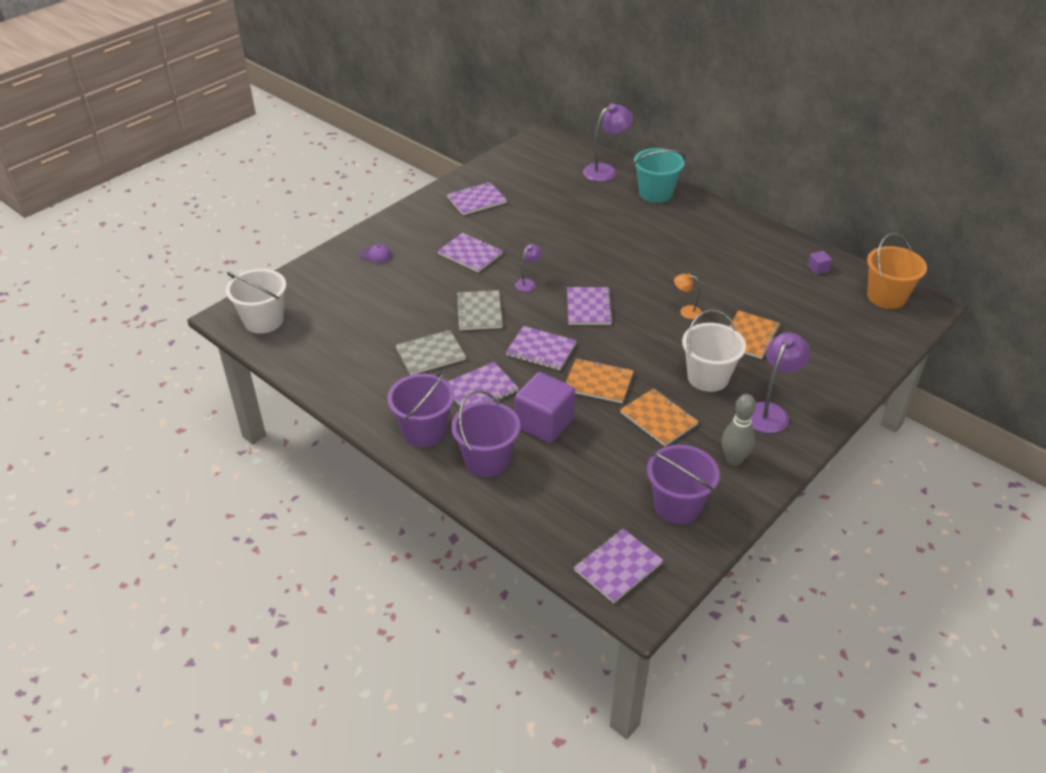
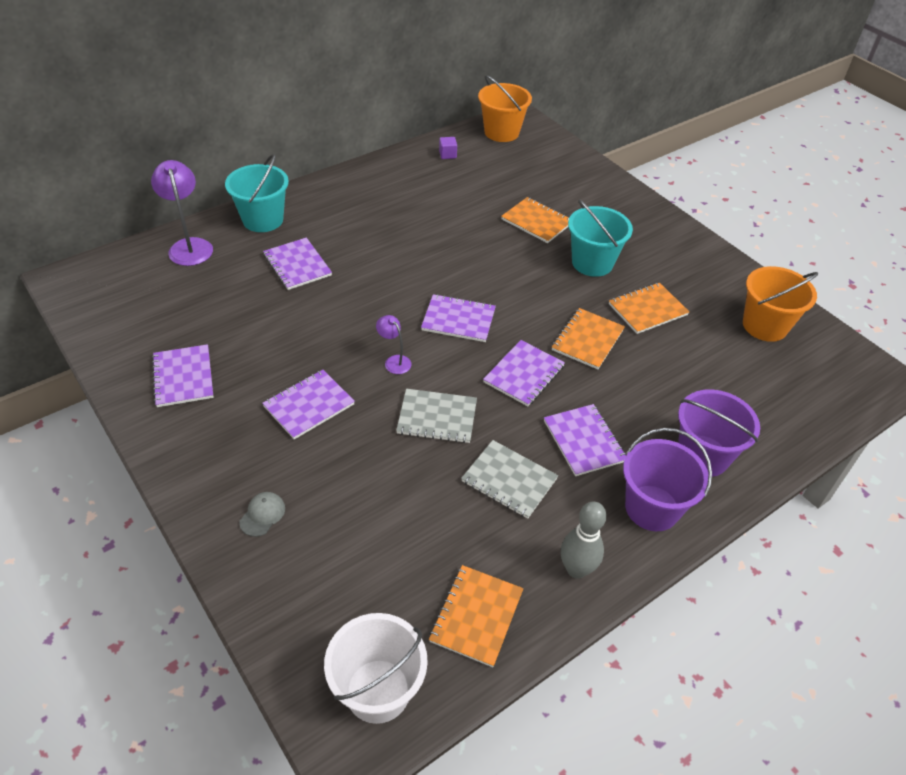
camera: 80 degrees left, 5 degrees up
purple cap [359,244,392,263] -> grey cap [239,492,285,537]
grey notebook [396,330,466,375] -> grey notebook turned 45 degrees counterclockwise [461,440,558,519]
purple cube [515,372,575,443] -> none
purple notebook [574,529,663,603] -> purple notebook moved to [263,238,332,290]
purple bucket [647,445,720,524] -> orange bucket [743,266,818,342]
orange lamp [674,274,702,319] -> none
white bucket [682,310,746,392] -> turquoise bucket [568,199,633,277]
grey bowling pin [722,394,756,466] -> grey bowling pin moved to [561,501,607,579]
purple lamp [751,332,810,433] -> none
none -> orange notebook [429,565,523,667]

